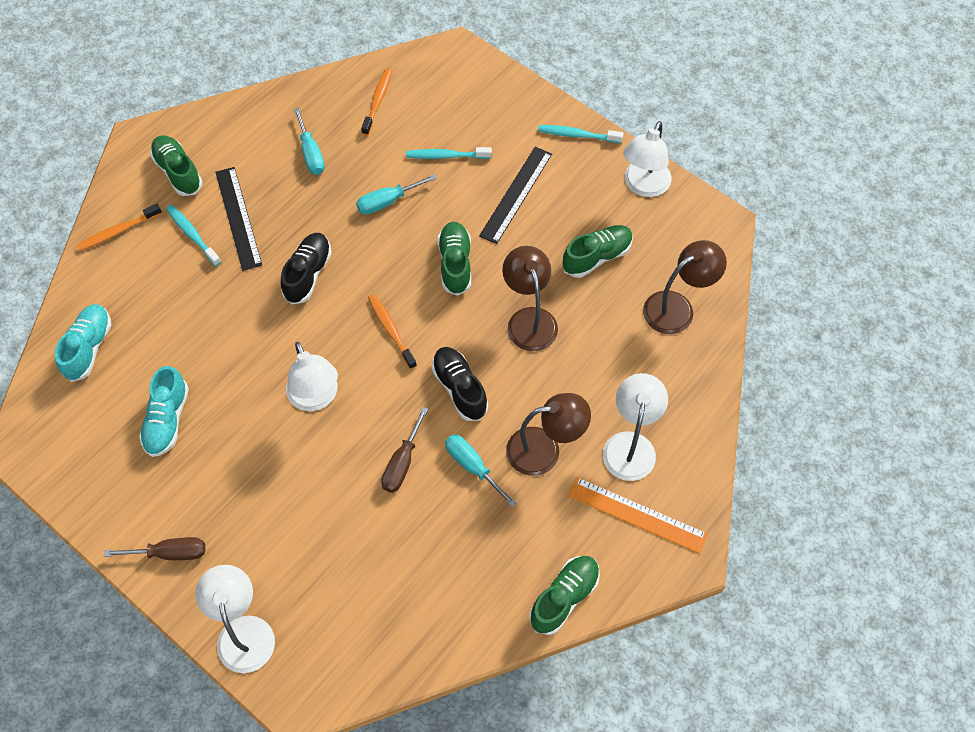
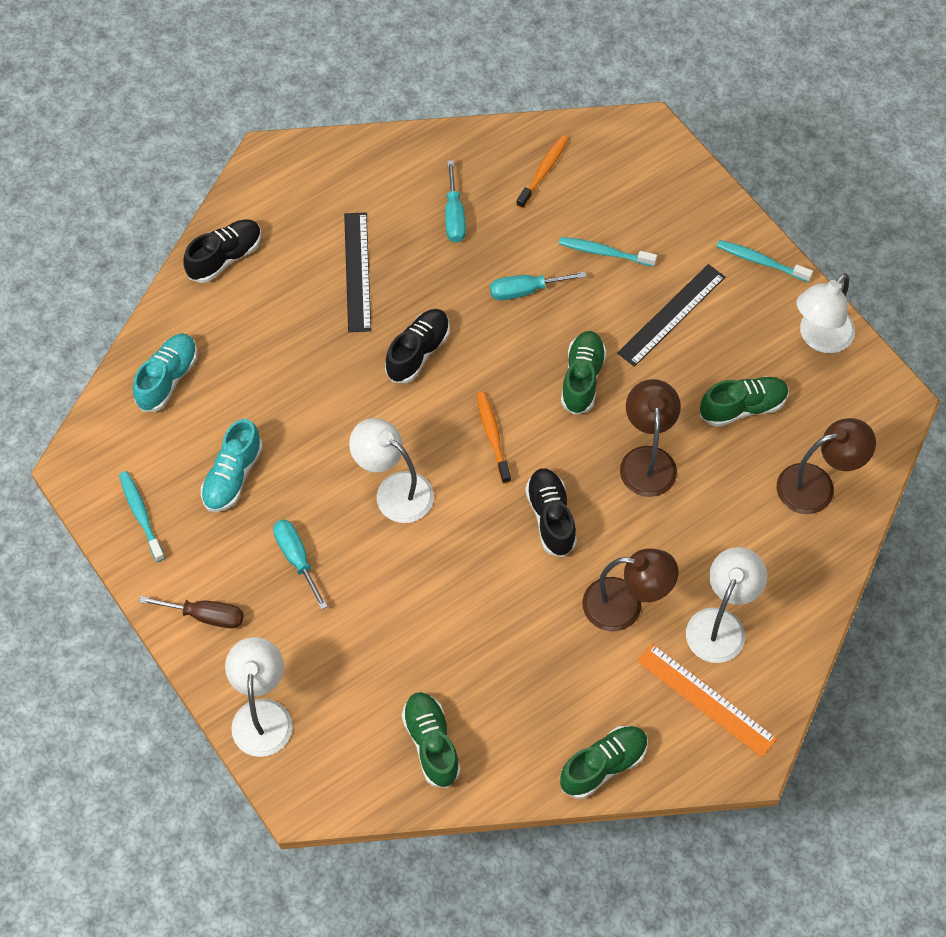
camera: 15 degrees right, 0 degrees up
orange toothbrush [77,204,162,251] -> black shoe [183,219,262,283]
green shoe [150,135,202,196] -> green shoe moved to [402,692,461,788]
turquoise toothbrush [166,205,221,266] -> turquoise toothbrush moved to [119,471,165,562]
white lamp [286,342,338,411] -> white lamp turned 135 degrees clockwise [349,418,434,523]
brown screwdriver [381,407,428,493] -> none
turquoise screwdriver [445,434,516,507] -> turquoise screwdriver moved to [273,519,328,610]

